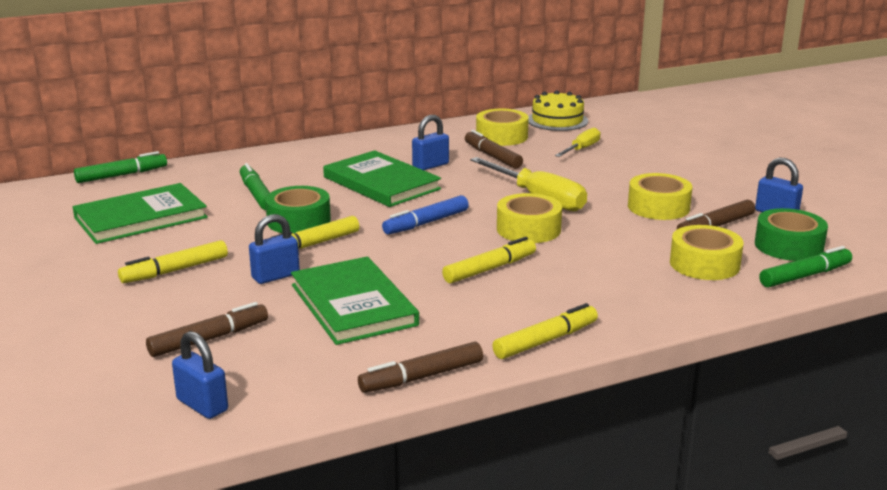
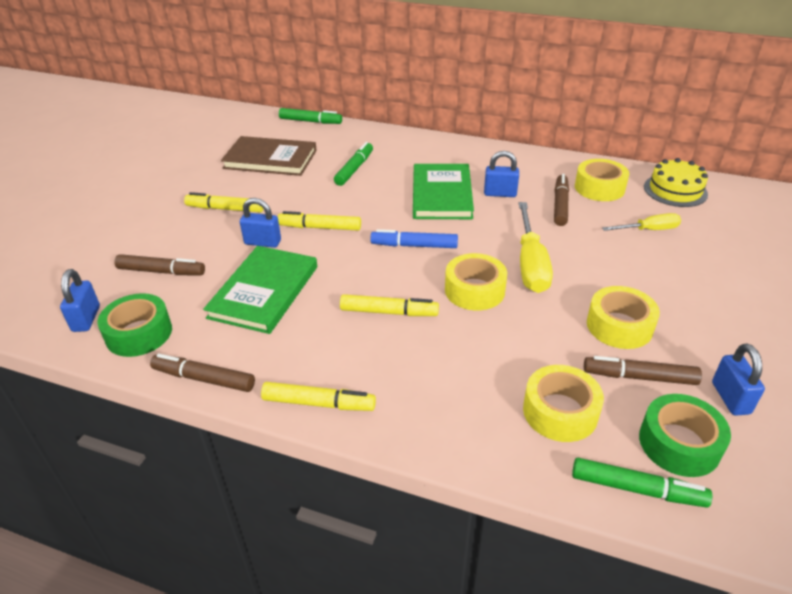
camera: 45 degrees right, 15 degrees up
green book [73,183,208,244] -> brown book [221,136,317,176]
green tape [265,186,331,233] -> green tape moved to [97,293,172,357]

